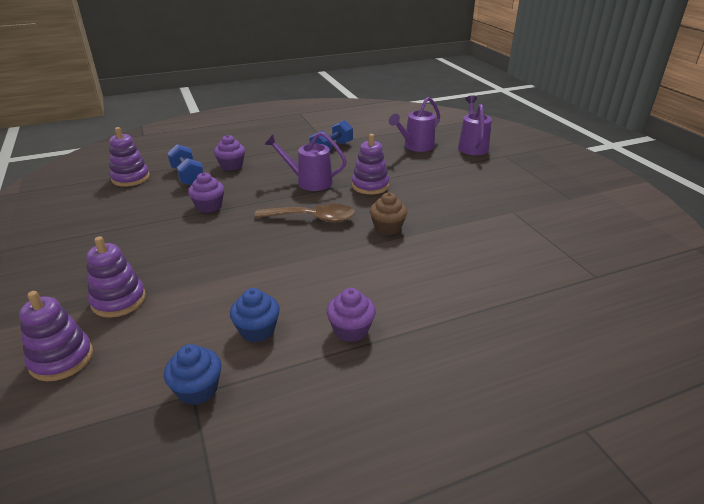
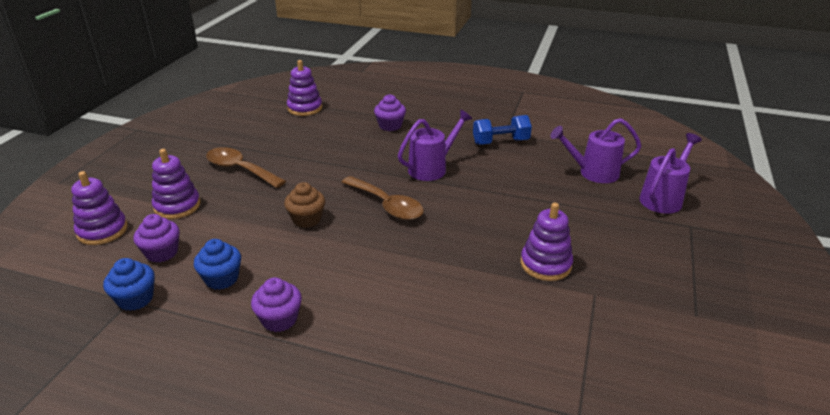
camera: 40 degrees right, 0 degrees up
blue dumbbell [167,144,204,185] -> none
purple cupcake [188,172,224,213] -> purple cupcake moved to [133,214,180,262]
purple watering can [264,132,347,191] -> purple watering can turned 90 degrees clockwise [398,110,472,181]
purple stacking toy [352,134,389,195] -> purple stacking toy moved to [521,202,573,281]
brown cupcake [370,193,407,235] -> brown cupcake moved to [284,182,325,228]
none -> brown spoon [206,147,286,188]

